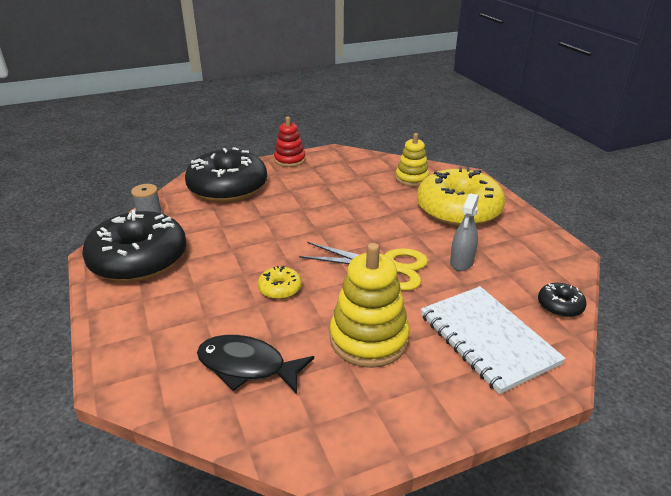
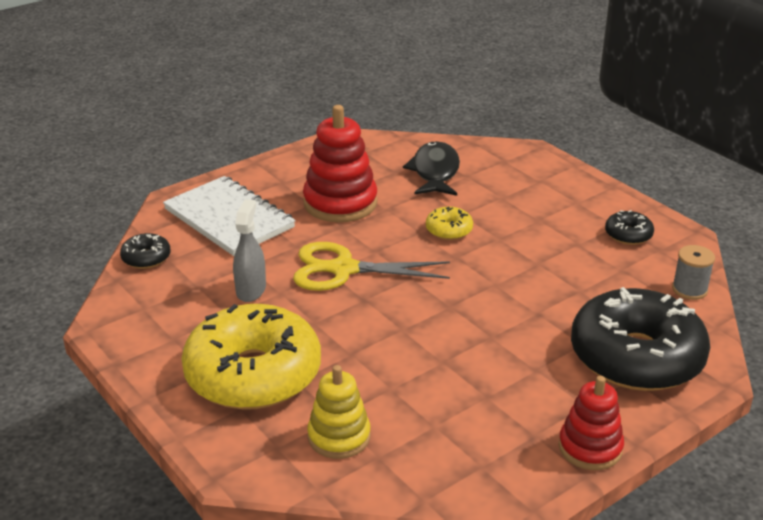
camera: 165 degrees right, 0 degrees up
black donut [82,210,187,282] -> black donut [605,210,654,245], size x0.42
black fish [197,335,314,394] -> black fish turned 90 degrees counterclockwise [403,141,460,196]
yellow stacking toy [330,243,410,368] -> red stacking toy [303,105,377,222]

